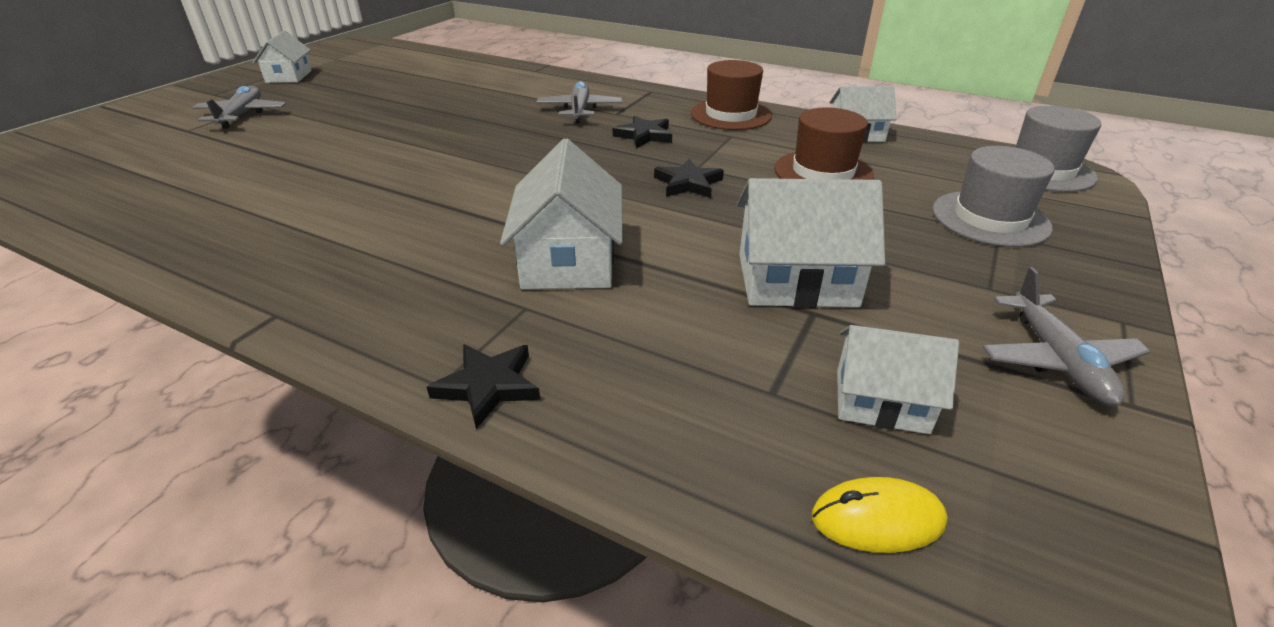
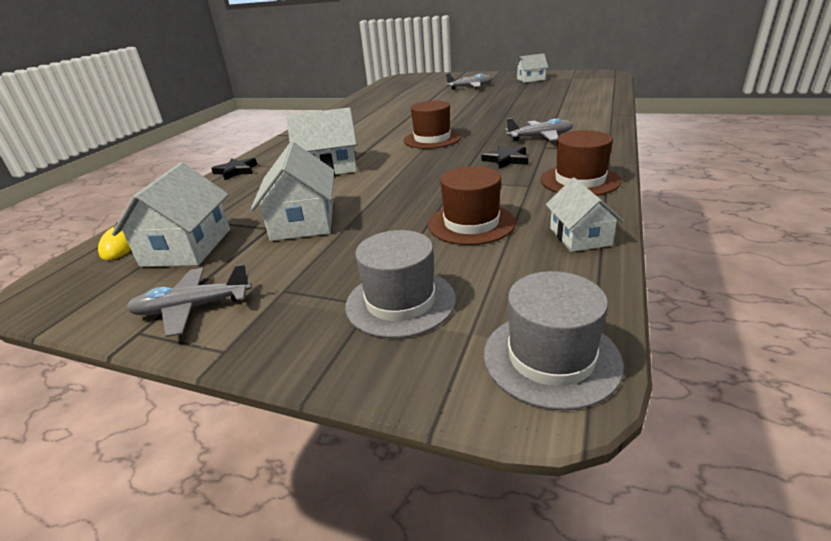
camera: 85 degrees right, 5 degrees down
black star [654,159,724,198] -> none
white house [837,325,959,434] -> white house [112,162,230,267], size x1.57
none -> brown hat [403,101,461,149]

